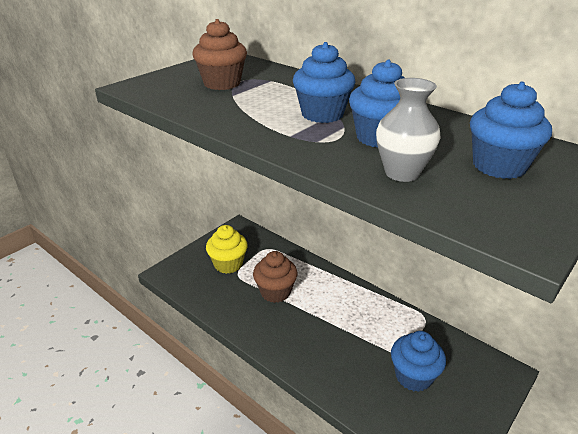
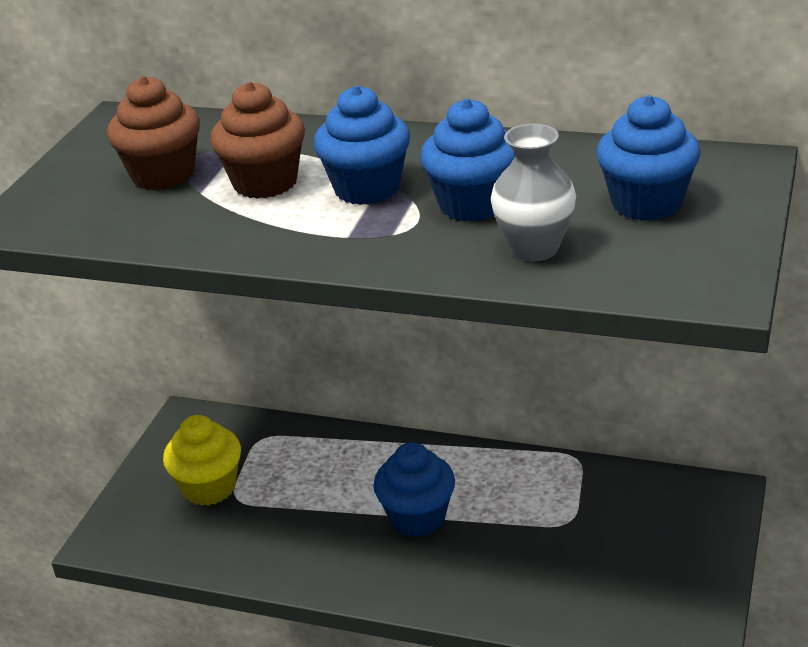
camera: 20 degrees left, 0 degrees up
brown cupcake [253,251,298,303] -> brown cupcake moved to [210,81,305,199]
blue cupcake [391,331,446,392] -> blue cupcake moved to [373,442,455,537]

